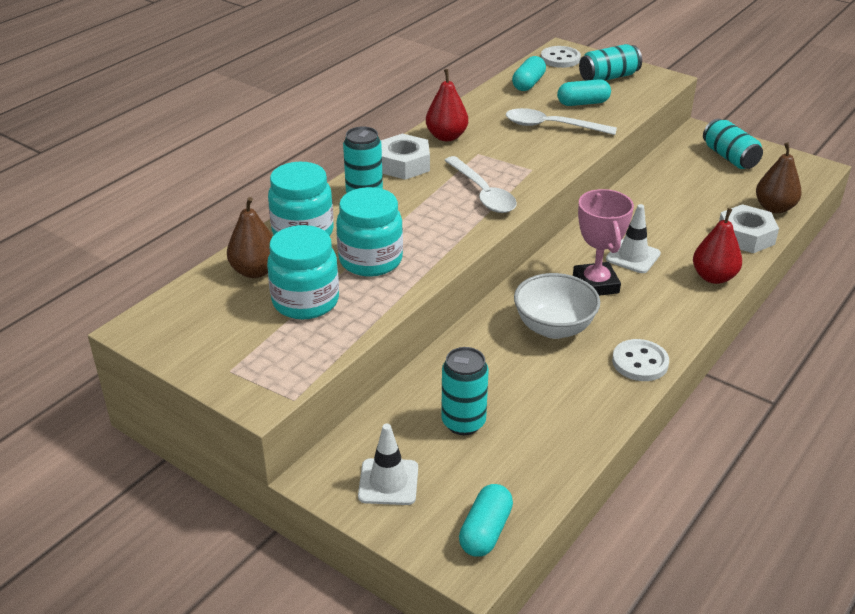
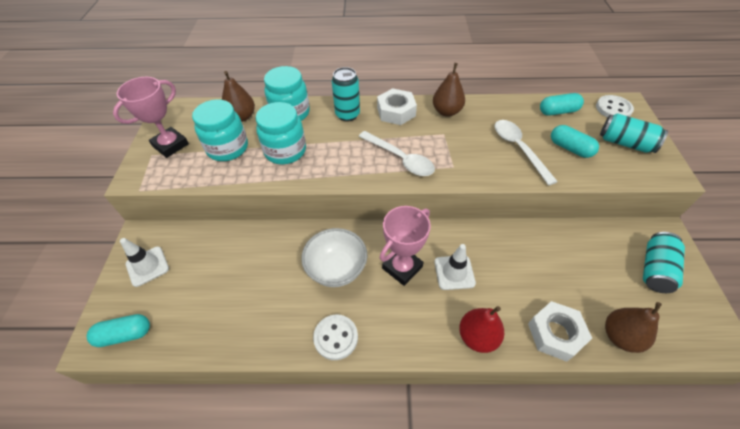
camera: 55 degrees right, 15 degrees up
red pear [426,69,468,141] -> brown pear [433,63,465,117]
turquoise can [441,347,489,435] -> none
white spoon [444,156,517,213] -> white spoon turned 75 degrees counterclockwise [358,131,435,176]
none -> pink trophy [113,77,189,158]

